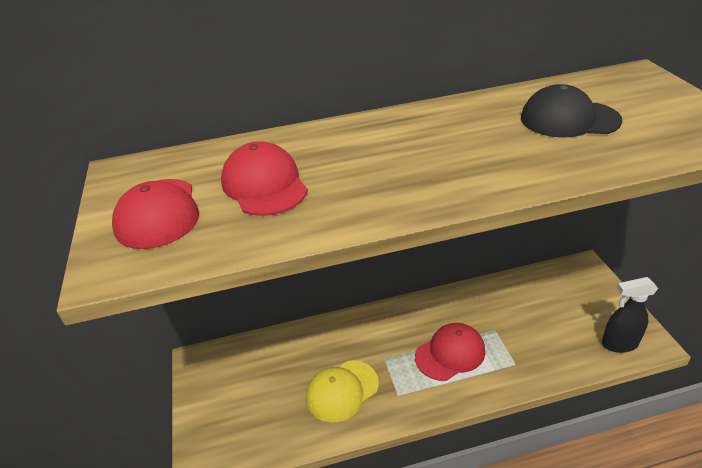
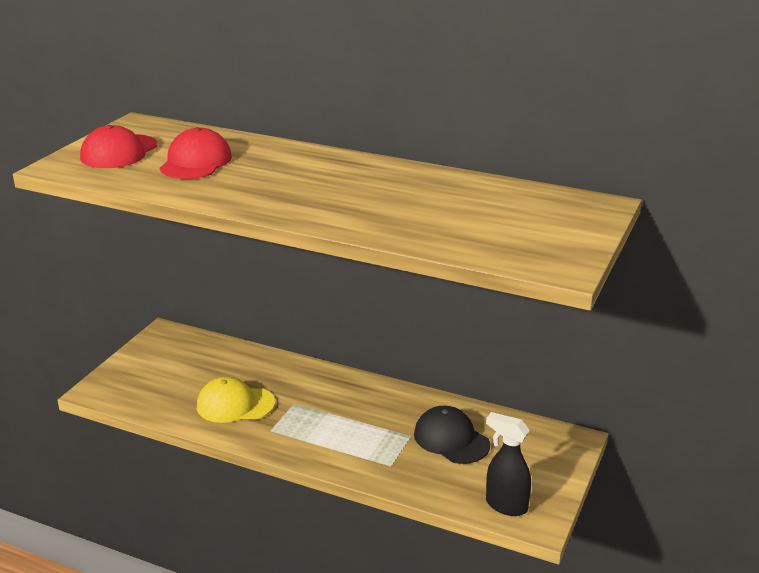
camera: 35 degrees right, 10 degrees down
red cap [415,323,485,381] -> none
black cap [521,84,623,138] -> black cap moved to [414,406,490,464]

